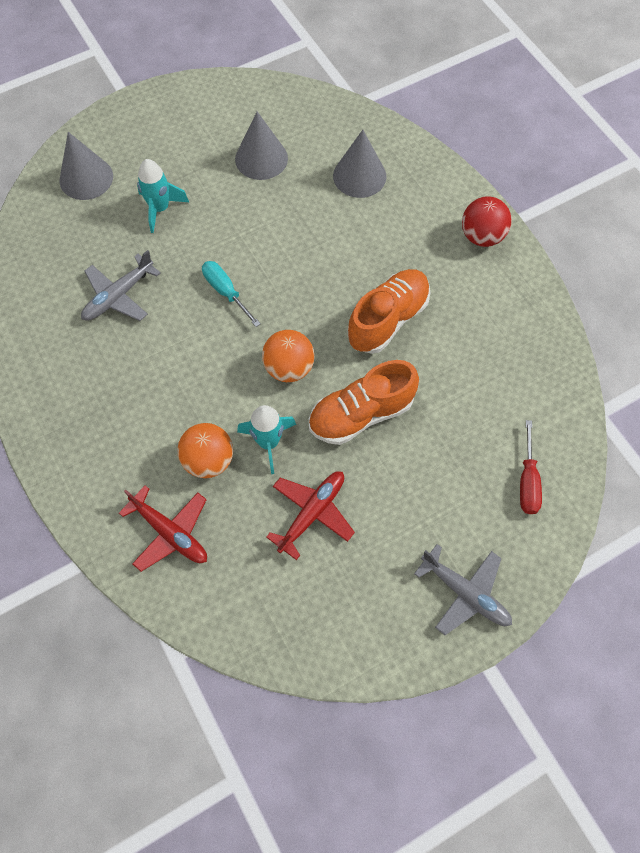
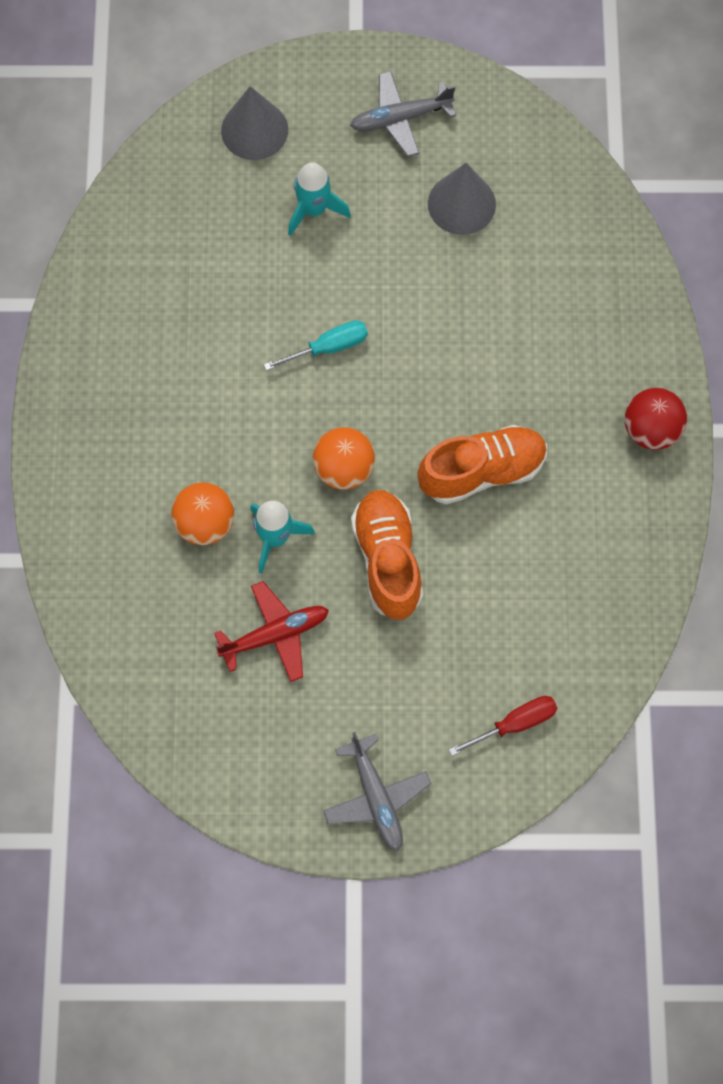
camera: 30 degrees right, 5 degrees up
grey plane [81,250,161,321] -> grey plane moved to [350,71,456,157]
red plane [119,486,207,572] -> none
turquoise screwdriver [202,261,261,327] -> turquoise screwdriver turned 75 degrees clockwise [264,320,368,371]
orange shoe [309,360,419,445] -> orange shoe turned 75 degrees clockwise [351,490,423,620]
grey cone [333,130,387,198] -> none
red screwdriver [520,420,542,514] -> red screwdriver turned 150 degrees counterclockwise [449,696,557,756]

